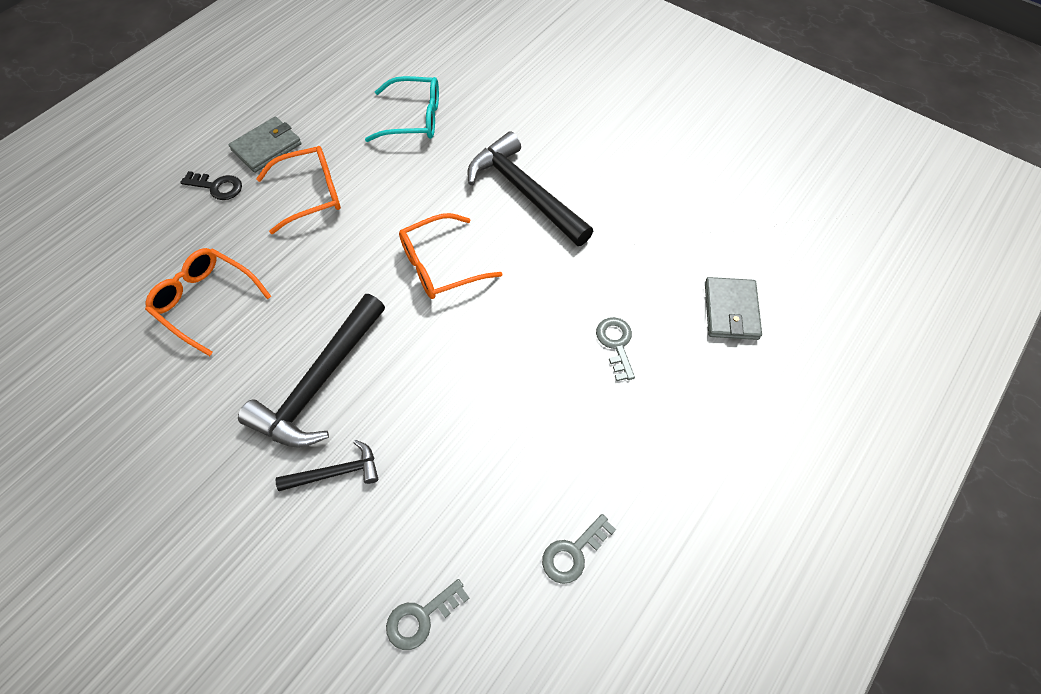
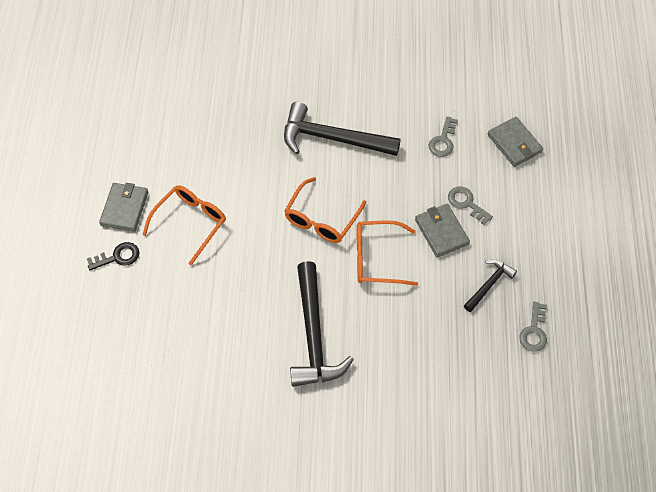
camera: 35 degrees left, 0 degrees up
orange glasses [145,248,272,356] -> orange glasses moved to [357,220,418,286]
black hammer [276,440,378,491] -> black hammer moved to [464,259,517,312]
turquoise glasses [365,76,439,142] -> none
grey key [386,579,469,650] -> grey key moved to [429,116,458,157]
none -> grey wallet [415,204,470,258]

